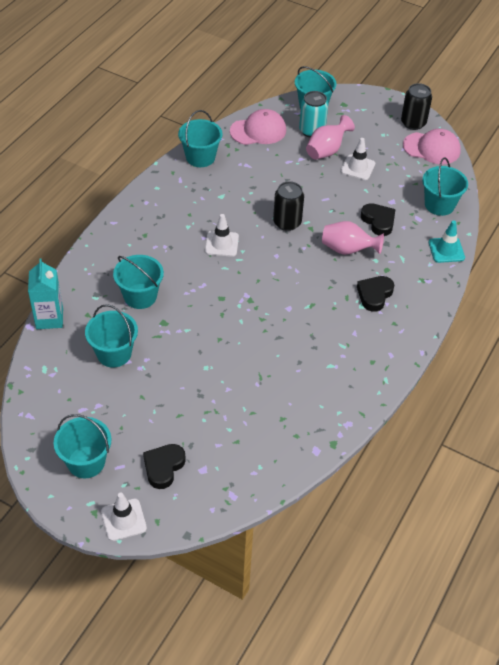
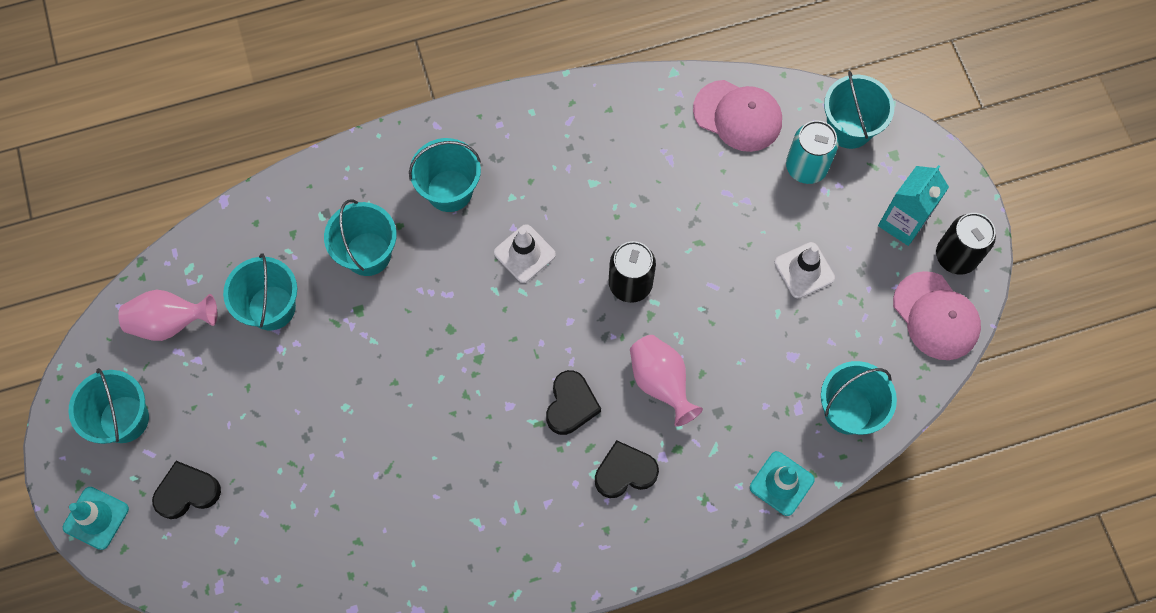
camera: 45 degrees right, 20 degrees up
turquoise carton [28,258,63,329] -> turquoise carton moved to [878,165,949,246]
white traffic cone [101,493,147,541] -> turquoise traffic cone [63,487,129,550]
turquoise bucket [178,110,223,167] -> turquoise bucket moved to [409,138,481,212]
pink vase [306,115,355,160] -> pink vase moved to [118,289,217,341]
black heart [361,203,396,236] -> black heart moved to [546,370,601,435]

